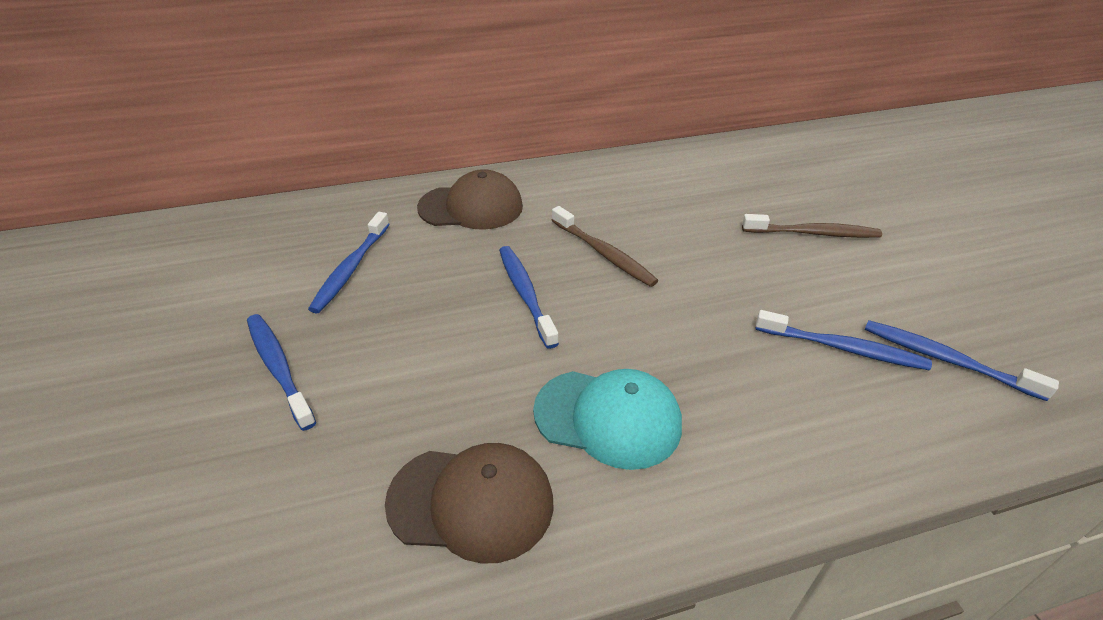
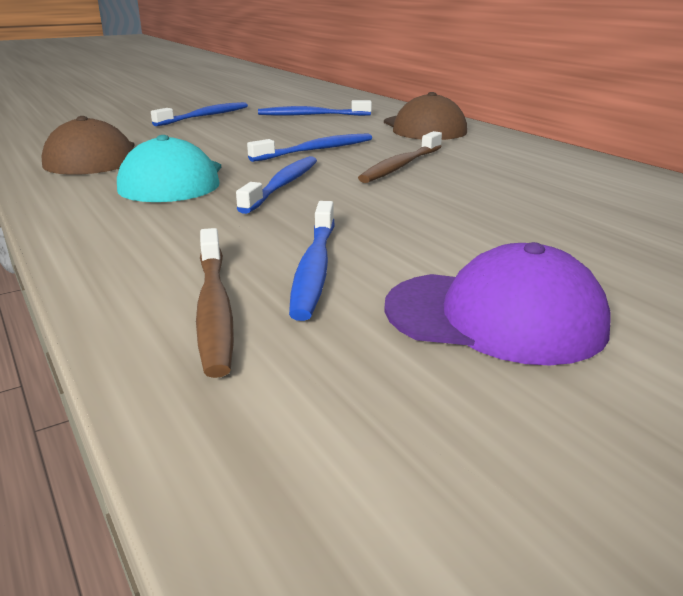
camera: 75 degrees right, 15 degrees down
brown toothbrush [742,214,882,238] -> brown toothbrush moved to [196,228,234,378]
blue toothbrush [864,320,1059,401] -> blue toothbrush moved to [236,156,317,214]
none -> purple cap [384,242,610,366]

